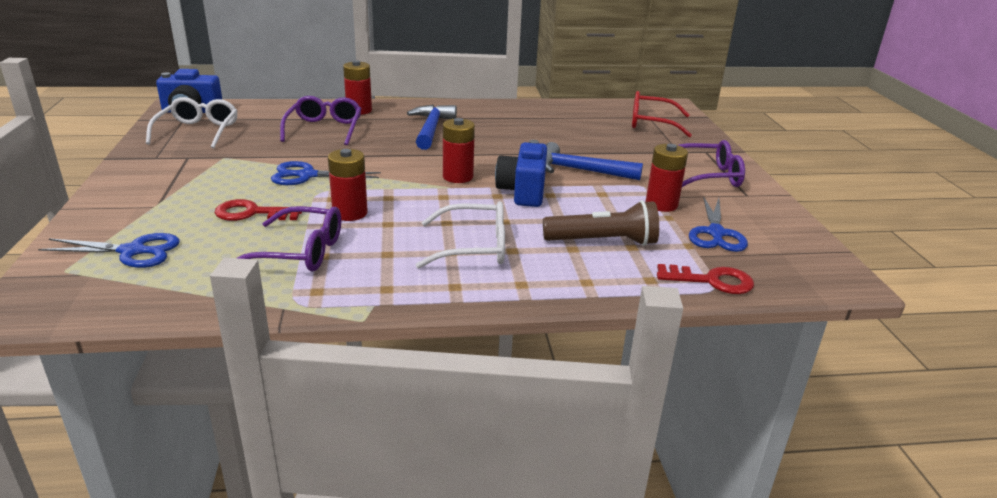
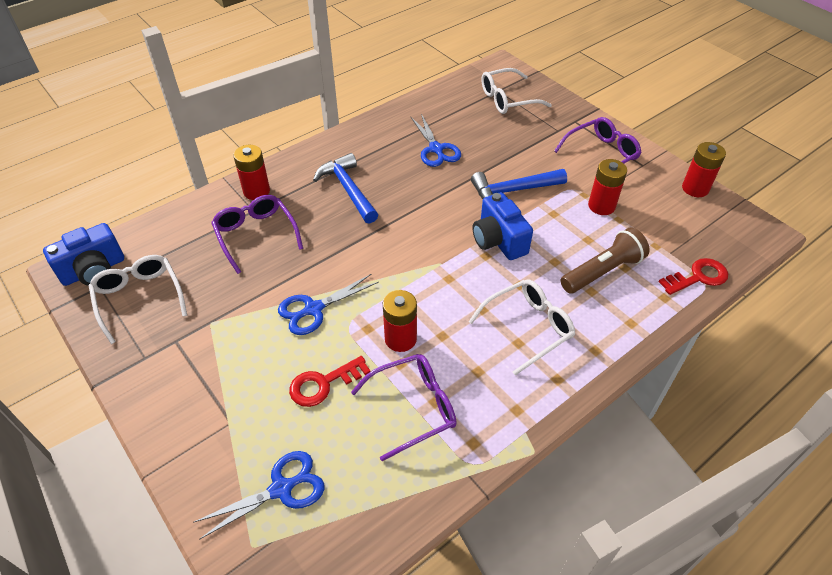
camera: 30 degrees left, 20 degrees up
red battery [443,118,475,183] -> red battery moved to [682,142,726,197]
red glasses [632,91,692,137] -> white glasses [481,68,552,114]
blue scissors [689,196,748,252] -> blue scissors moved to [411,114,461,167]

